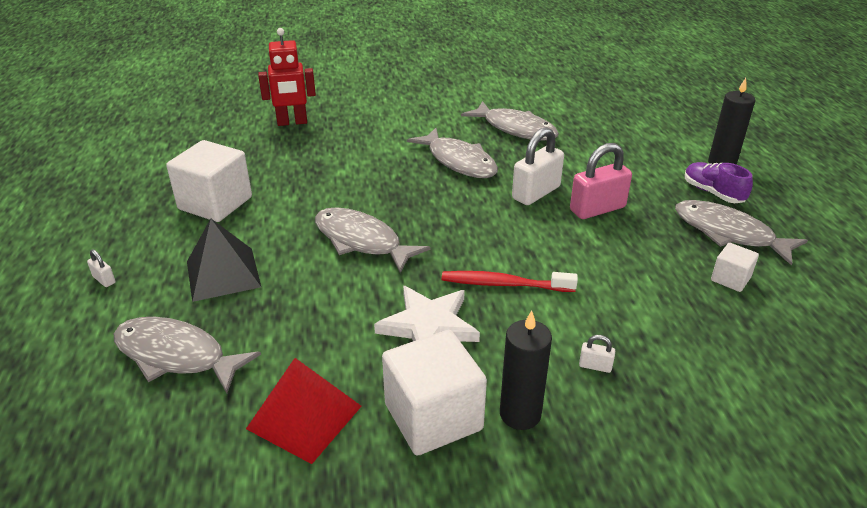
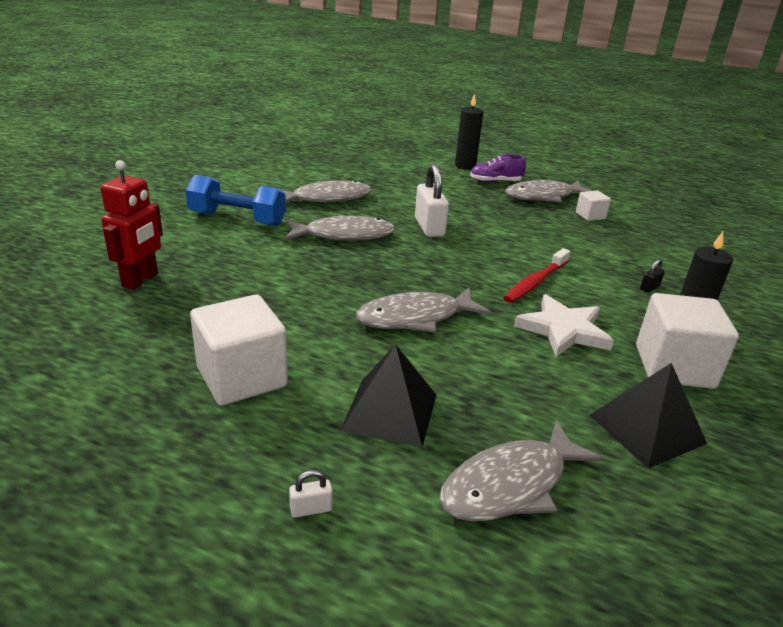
camera: 60 degrees left, 5 degrees down
red pyramid [246,358,362,464] -> black pyramid [590,363,707,468]
pink padlock [570,143,632,219] -> none
white padlock [579,335,615,373] -> black padlock [640,259,665,293]
none -> blue dumbbell [185,175,286,226]

